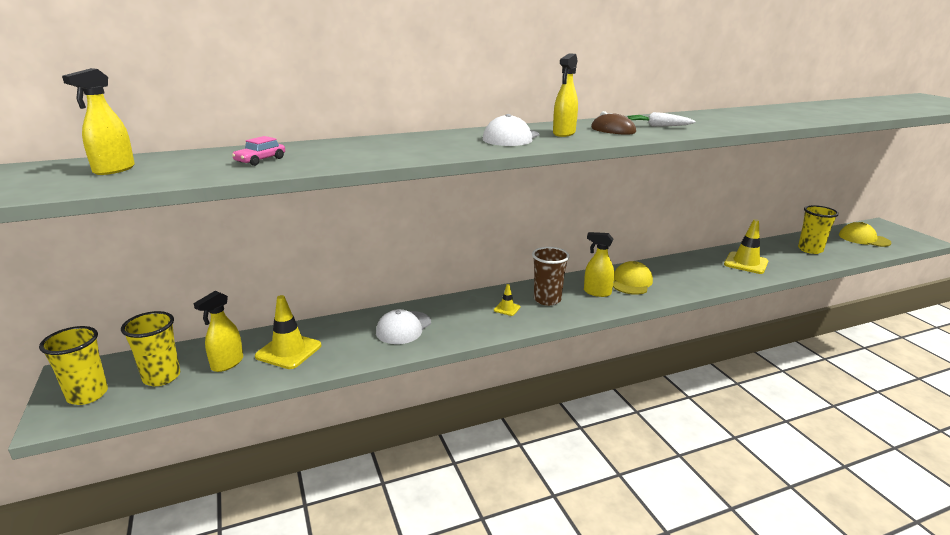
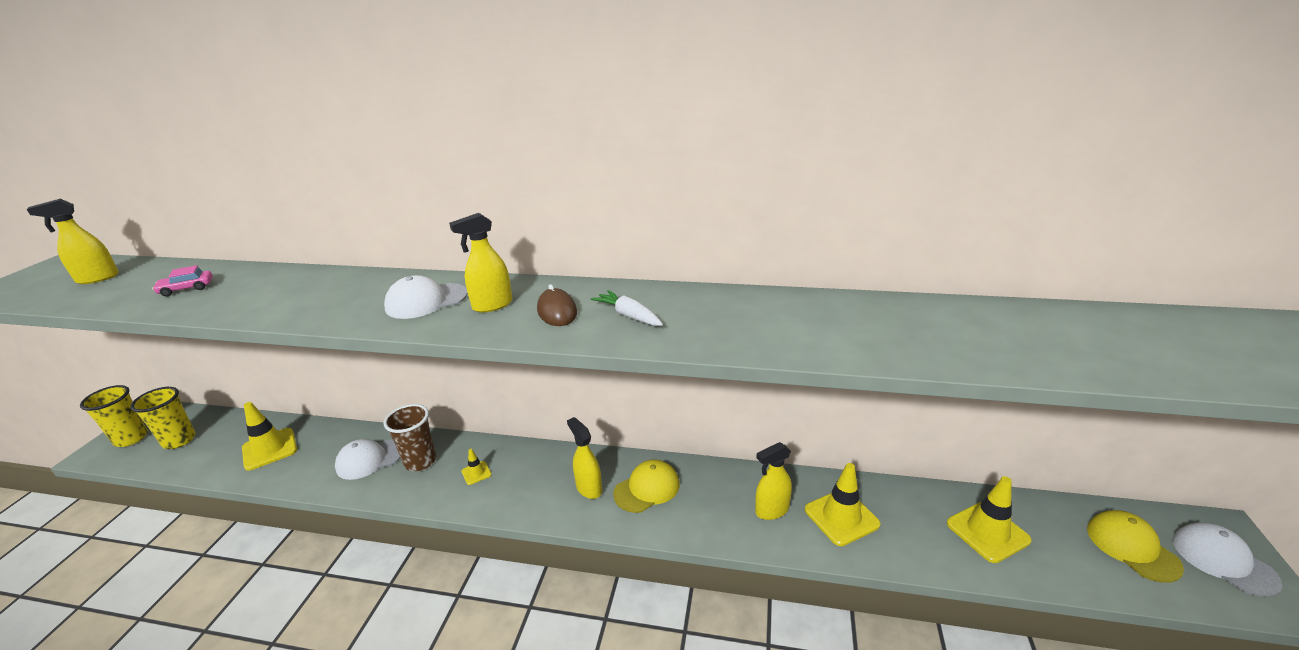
camera: 35 degrees right, 5 degrees up
yellow spray bottle [193,291,243,372] -> yellow spray bottle moved to [755,442,792,520]
brown cup [532,247,570,306] -> brown cup moved to [384,404,436,471]
yellow cup [798,205,839,254] -> yellow traffic cone [947,476,1032,563]
none -> white cap [1173,522,1283,597]

